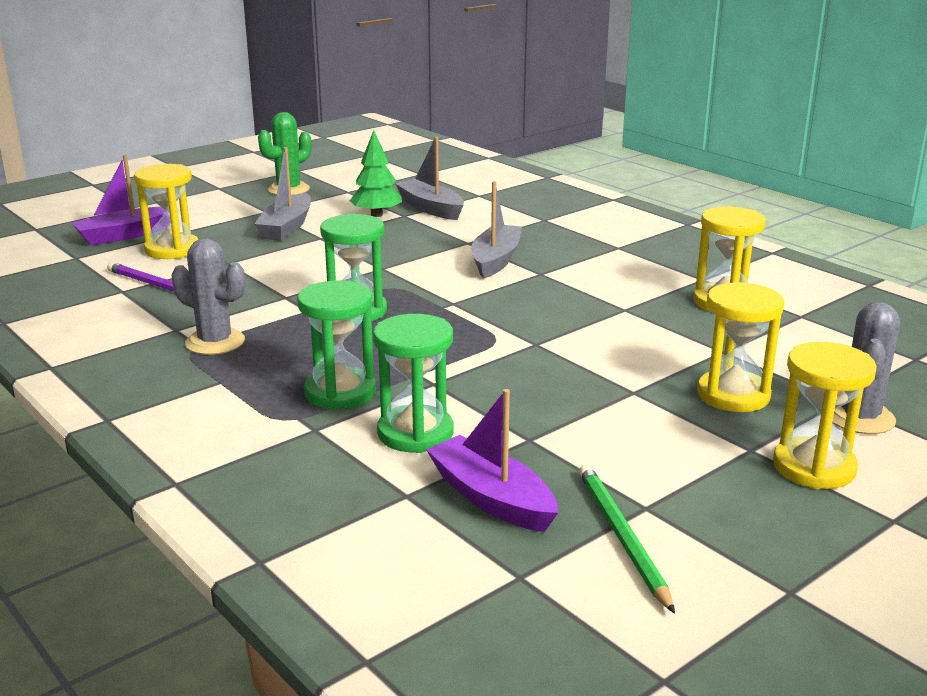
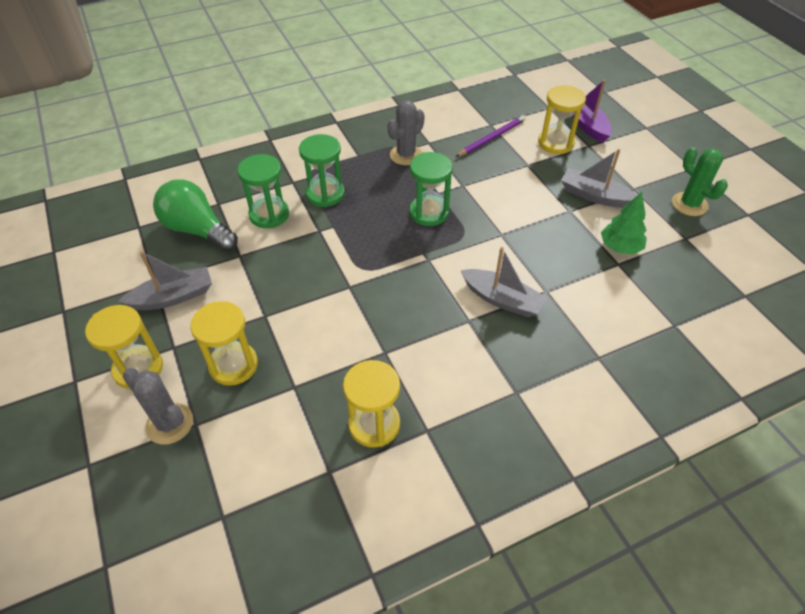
camera: 105 degrees right, 25 degrees up
grey boat [395,136,464,220] -> grey boat moved to [118,251,212,310]
purple boat [426,389,558,532] -> green light bulb [153,179,238,252]
green pencil [579,464,675,614] -> none

